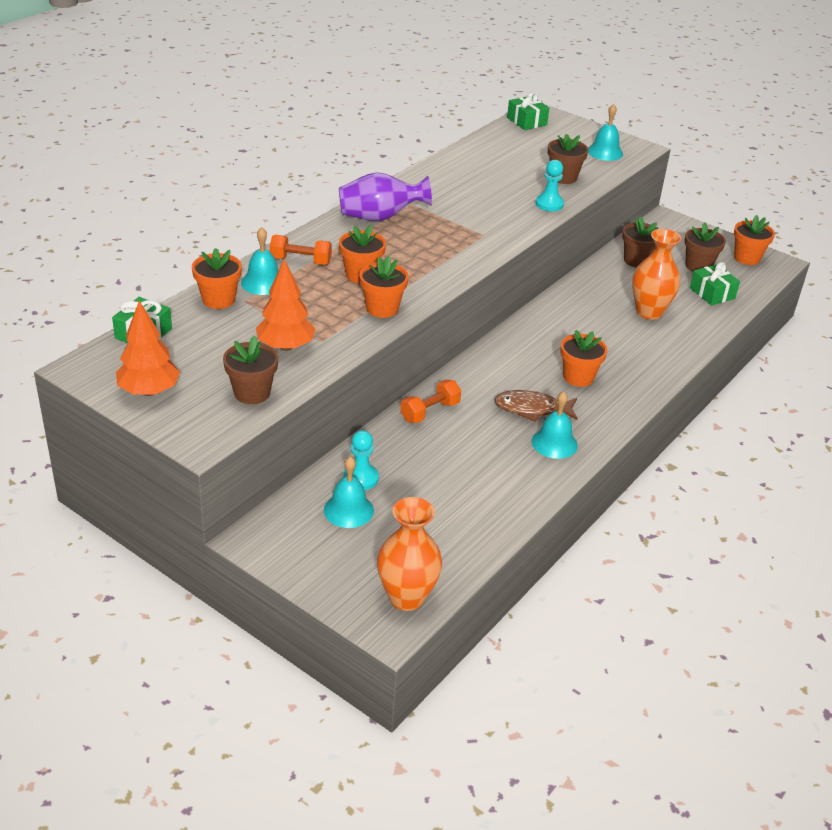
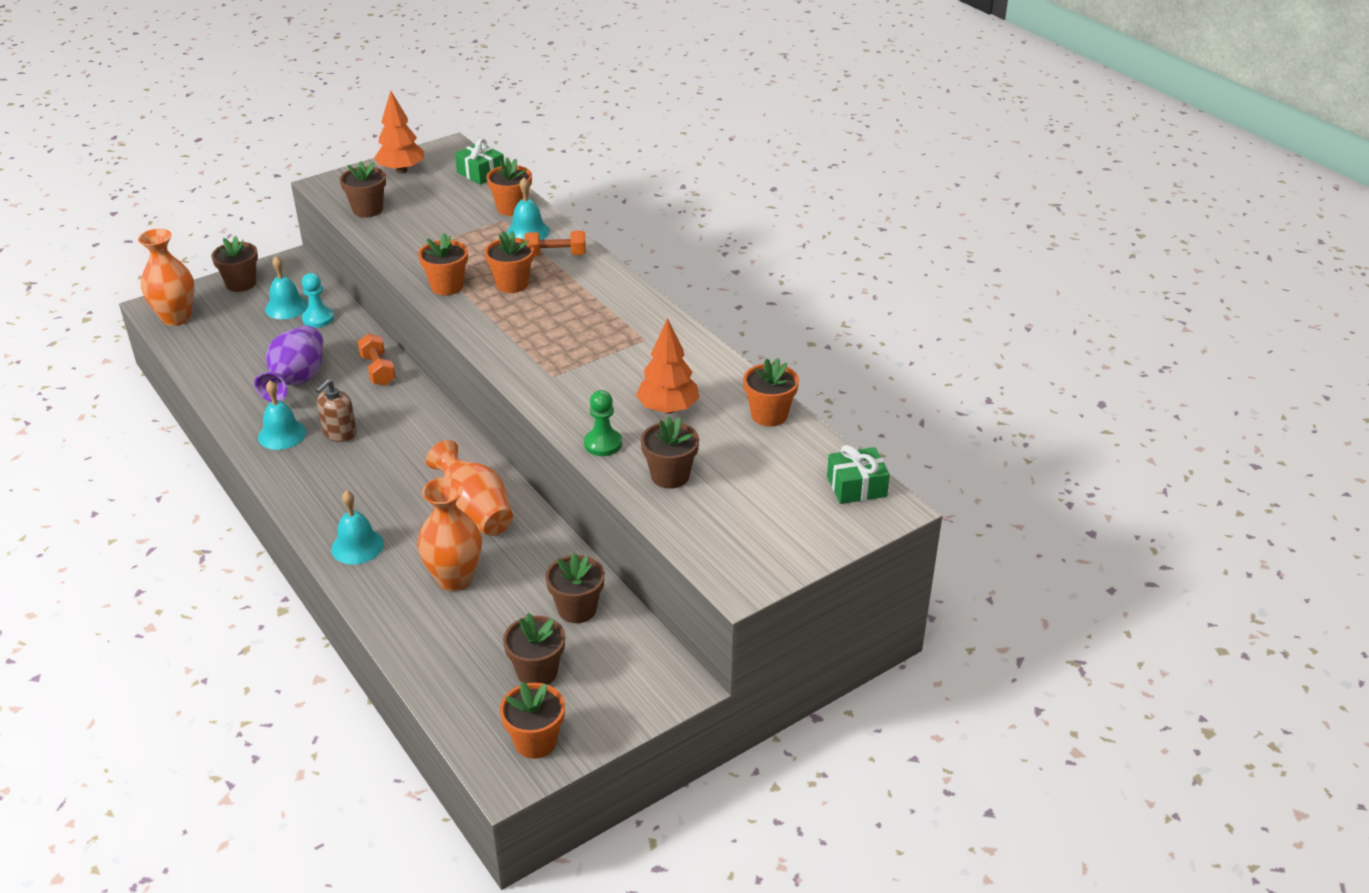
camera: 110 degrees right, 0 degrees up
orange tree [256,259,315,351] -> orange tree moved to [636,318,700,414]
orange dumbbell [270,235,332,265] -> orange dumbbell turned 60 degrees clockwise [524,231,586,256]
purple vase [339,172,432,221] -> purple vase moved to [254,326,323,402]
brown fish [494,390,578,422] -> brown soap dispenser [316,379,357,442]
turquoise pawn [535,160,564,211] -> green pawn [584,390,622,456]
orange flower pot [560,330,607,387] -> orange flower pot moved to [743,358,799,426]
turquoise bell [588,104,623,161] -> turquoise bell moved to [331,490,384,564]
green gift [690,262,740,305] -> none
none -> brown flower pot [211,236,258,292]
none -> orange vase [426,440,513,536]

